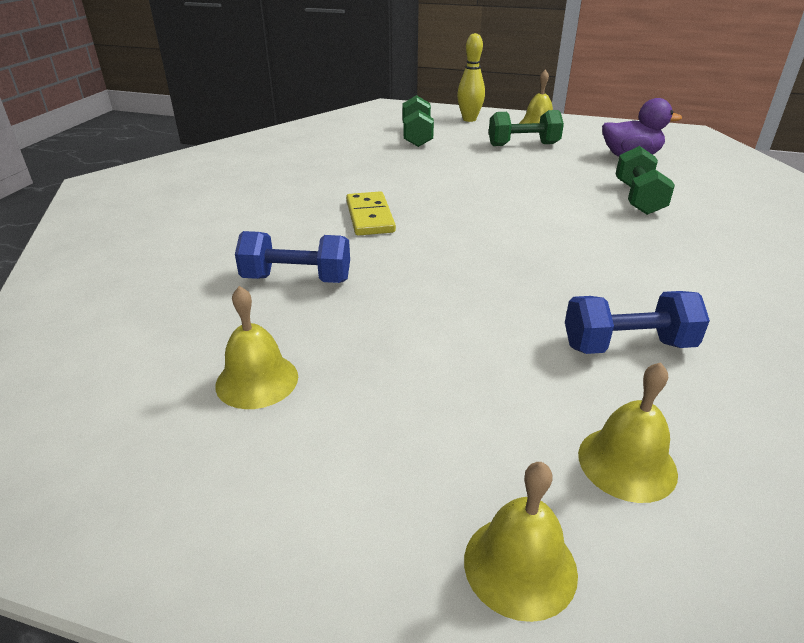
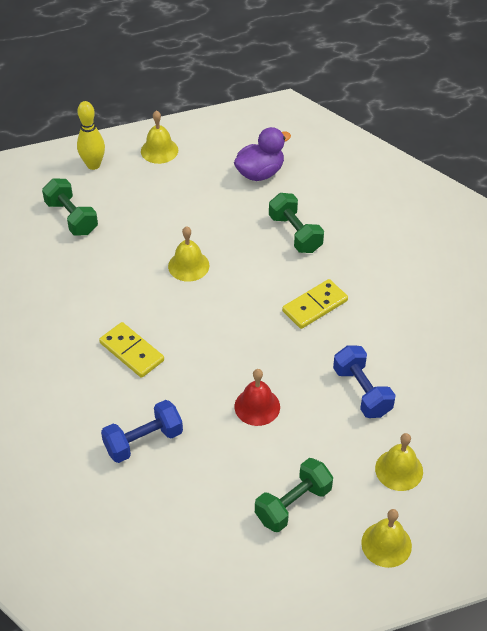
camera: 35 degrees left, 15 degrees up
yellow bell [215,286,298,409] -> yellow bell moved to [168,226,209,282]
green dumbbell [489,110,564,146] -> green dumbbell moved to [255,458,333,532]
blue dumbbell [565,291,710,354] -> blue dumbbell turned 75 degrees counterclockwise [333,346,396,418]
none -> red bell [234,369,280,426]
none -> yellow domino [282,279,348,329]

